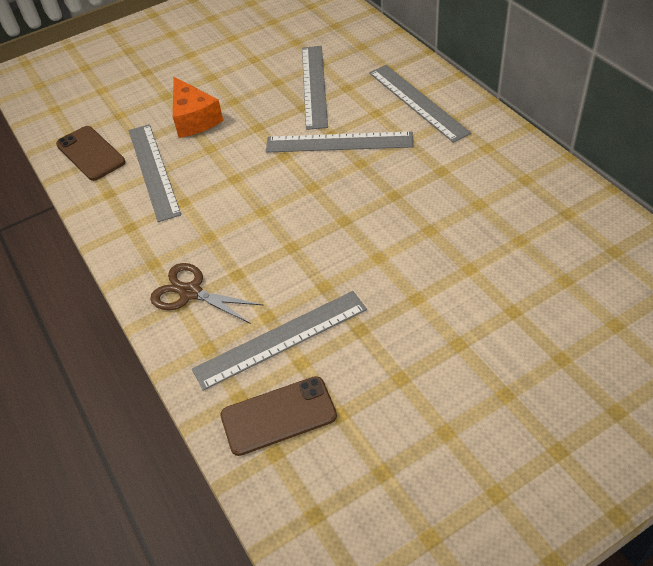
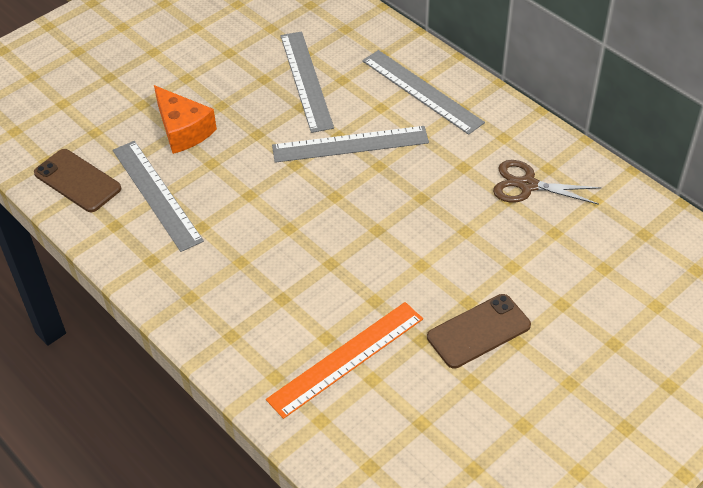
camera: 15 degrees left, 0 degrees up
brown scissors [150,263,263,324] -> brown scissors moved to [493,160,602,205]
grey ruler [192,291,367,391] -> orange ruler [266,302,423,419]
brown phone [220,376,337,456] -> brown phone moved to [427,294,531,369]

